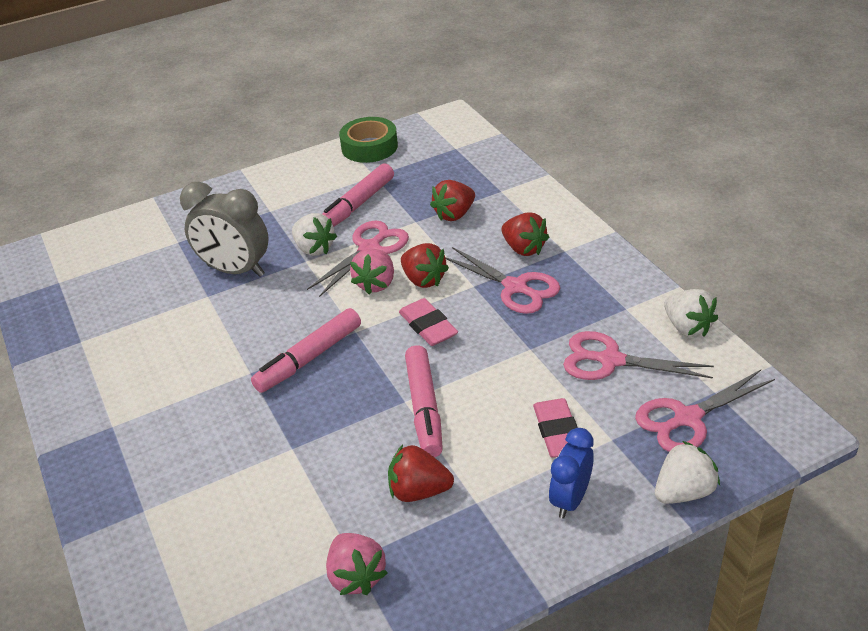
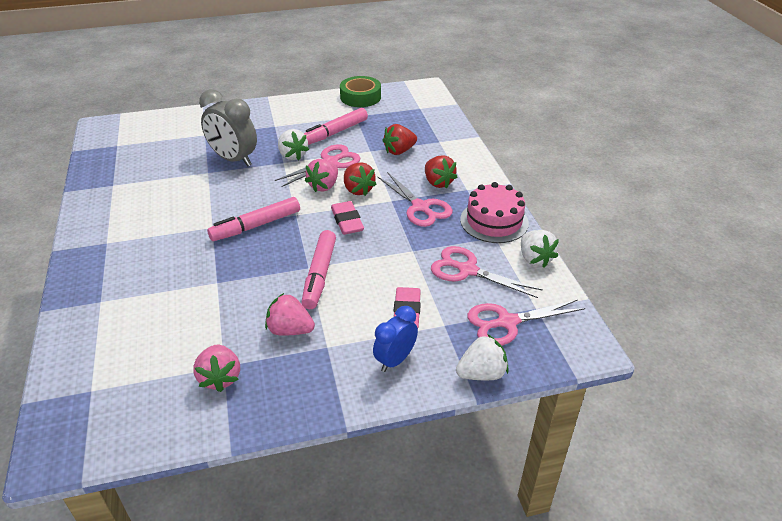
camera: 10 degrees right, 0 degrees up
red strawberry [388,445,454,502] -> pink strawberry [265,293,315,336]
none -> pink cake [460,182,529,243]

